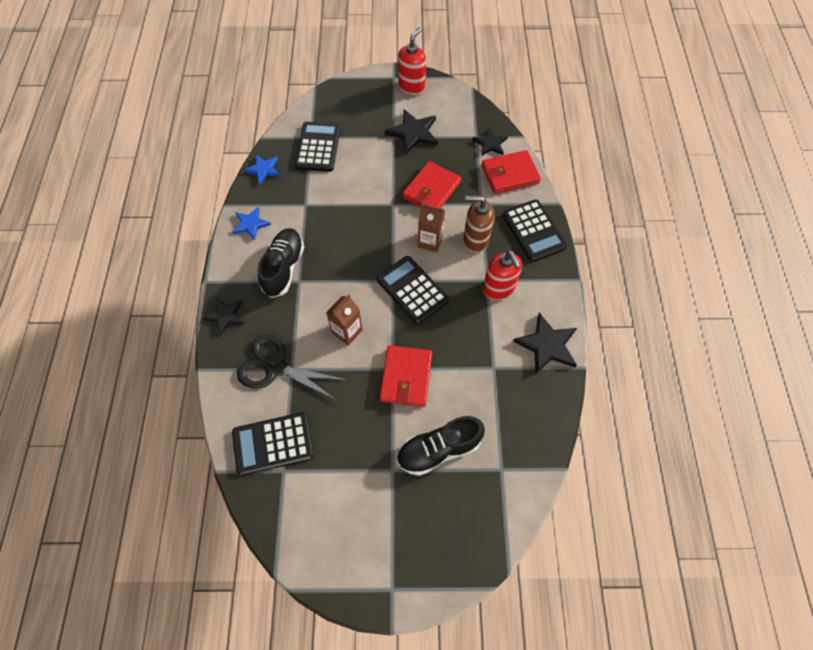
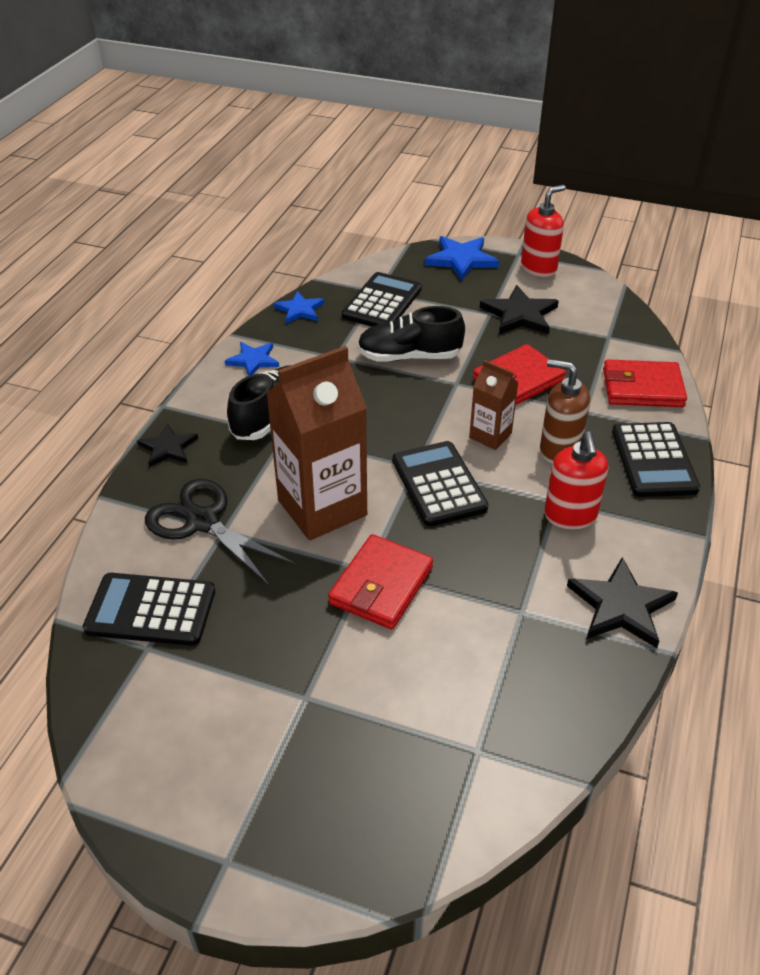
camera: 20 degrees right, 20 degrees down
brown carton [326,294,363,346] -> brown carton [266,346,367,540], size x1.97
black shoe [397,416,485,476] -> black shoe moved to [357,306,465,362]
black star [472,128,508,156] -> none
none -> blue star [425,236,499,281]

